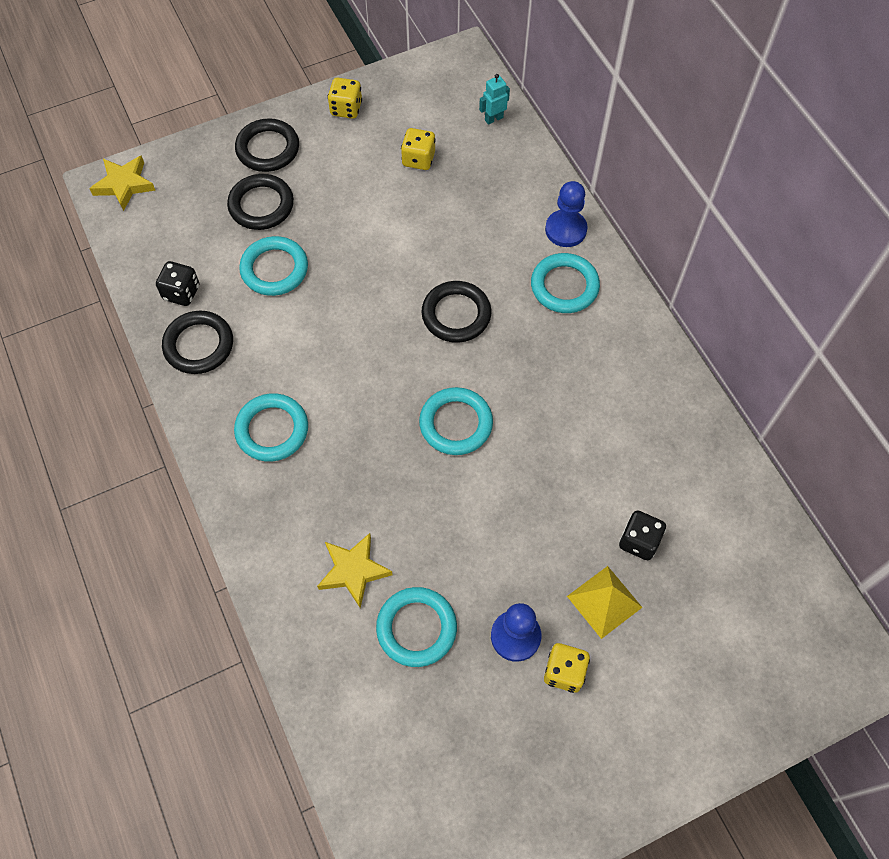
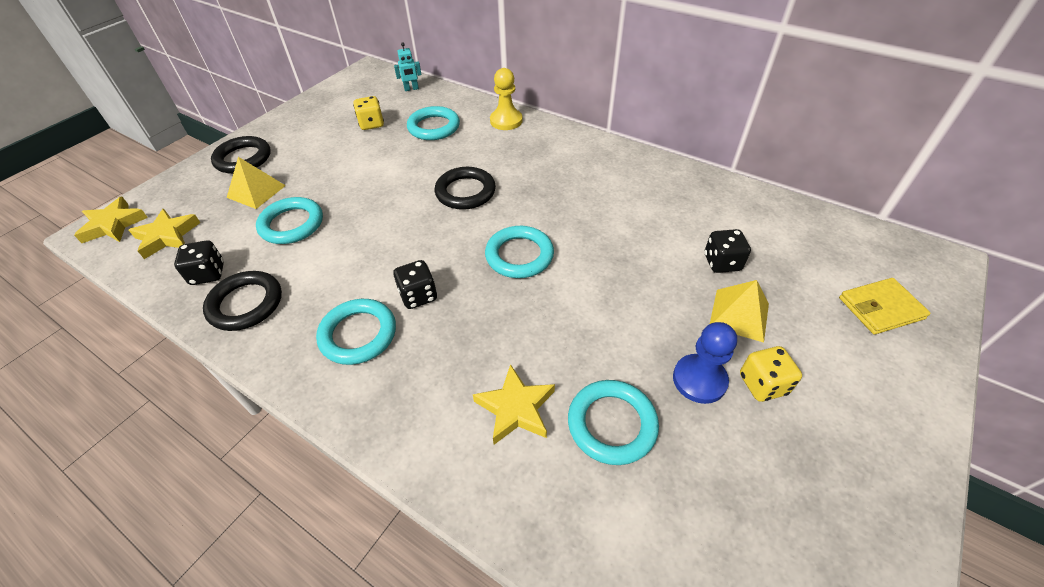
camera: 30 degrees left, 15 degrees down
black ring [227,174,294,230] -> yellow pyramid [227,157,286,209]
yellow dice [328,78,362,119] -> none
turquoise robot [479,74,510,125] -> turquoise robot turned 135 degrees counterclockwise [394,43,422,91]
turquoise ring [531,253,600,313] -> turquoise ring moved to [407,106,460,140]
blue pawn [545,181,587,247] -> yellow pawn [490,68,523,130]
none -> yellow star [129,209,201,259]
none -> black dice [393,260,437,309]
none -> yellow wallet [839,278,931,335]

